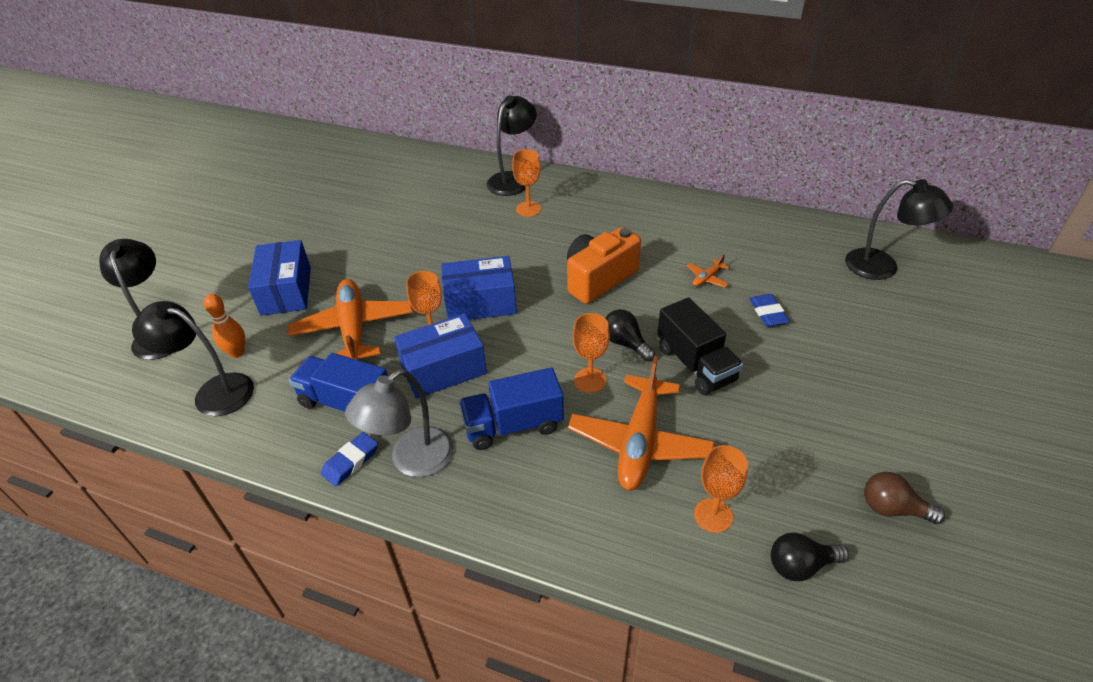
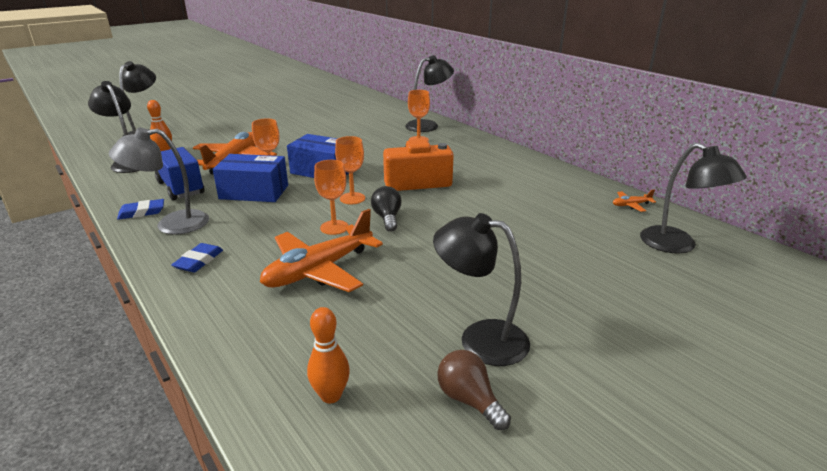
camera: 30 degrees right, 15 degrees down
blue box [248,240,311,316] -> none
blue truck [459,367,564,450] -> none
black truck [657,297,743,395] -> none
orange plane [687,254,730,287] -> orange plane moved to [613,189,656,212]
orange goblet [694,445,748,533] -> orange goblet moved to [335,136,365,204]
blue eraser [750,294,790,327] -> blue eraser moved to [171,243,223,272]
black light bulb [771,533,849,581] -> orange bowling pin [307,307,350,403]
none -> black lamp [433,213,530,366]

